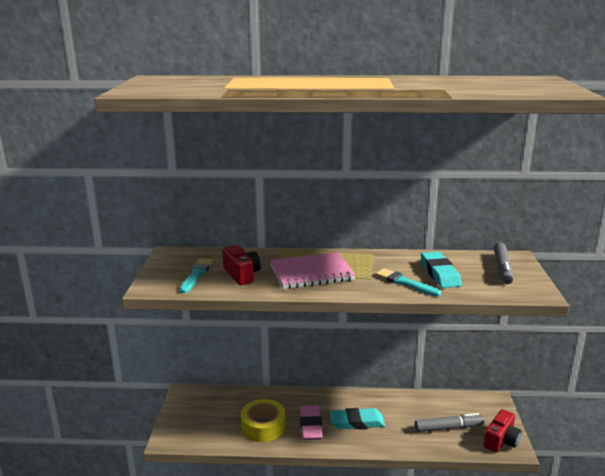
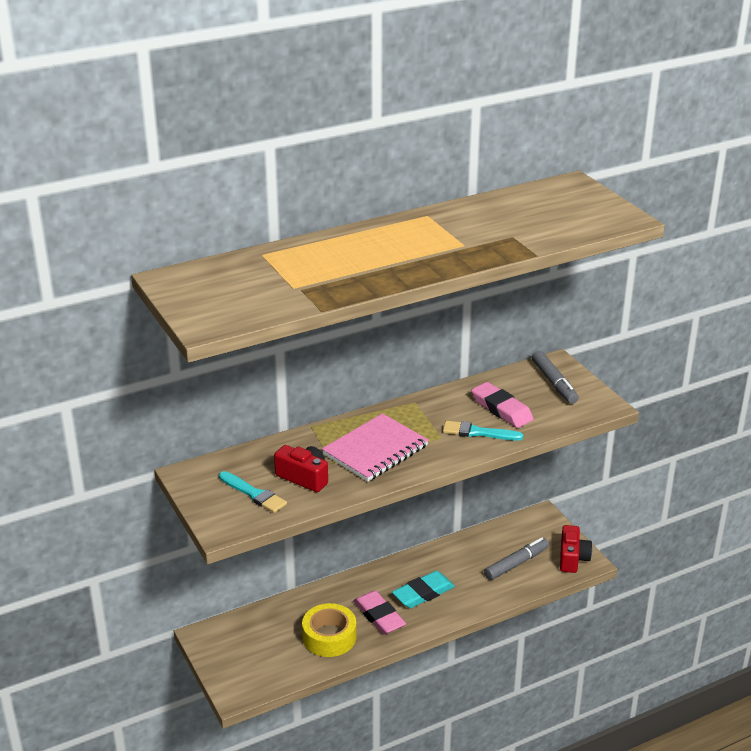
camera: 30 degrees left, 10 degrees up
turquoise brush [180,258,213,293] -> turquoise brush turned 150 degrees clockwise [219,471,287,513]
turquoise eraser [421,252,462,288] -> pink eraser [471,382,534,428]

